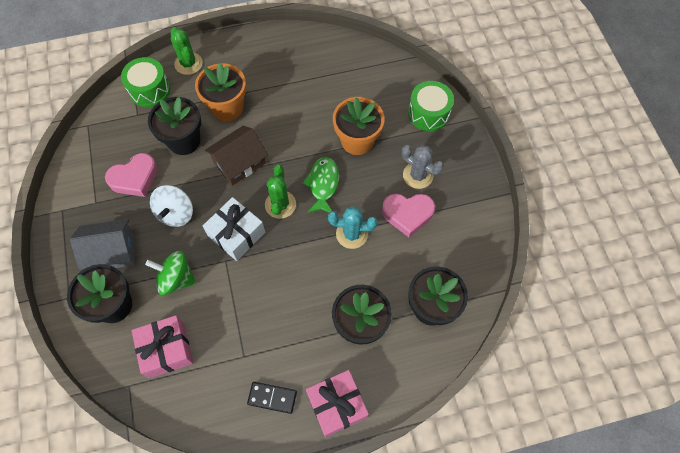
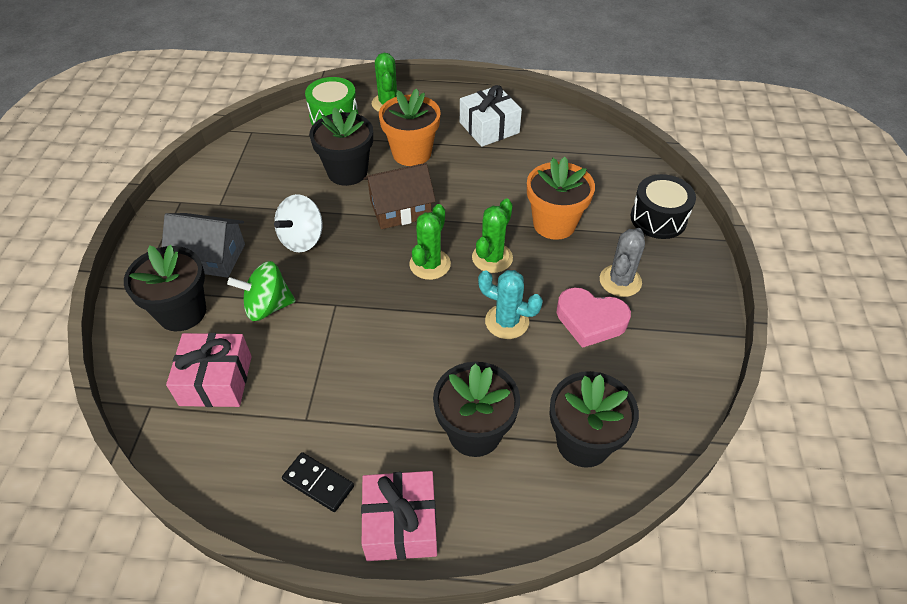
camera: 20 degrees right, 15 degrees down
pink heart [105,153,158,197] -> none
green spinning top [145,251,196,295] -> green spinning top turned 45 degrees counterclockwise [227,261,296,321]
white gift [203,197,265,261] -> white gift moved to [460,85,522,147]
green fish [302,157,339,213] -> green cactus [472,199,513,273]
grey cactus [402,145,444,189] -> grey cactus turned 60 degrees clockwise [600,228,645,297]
green drum [408,81,454,131] -> black drum [631,174,696,239]

